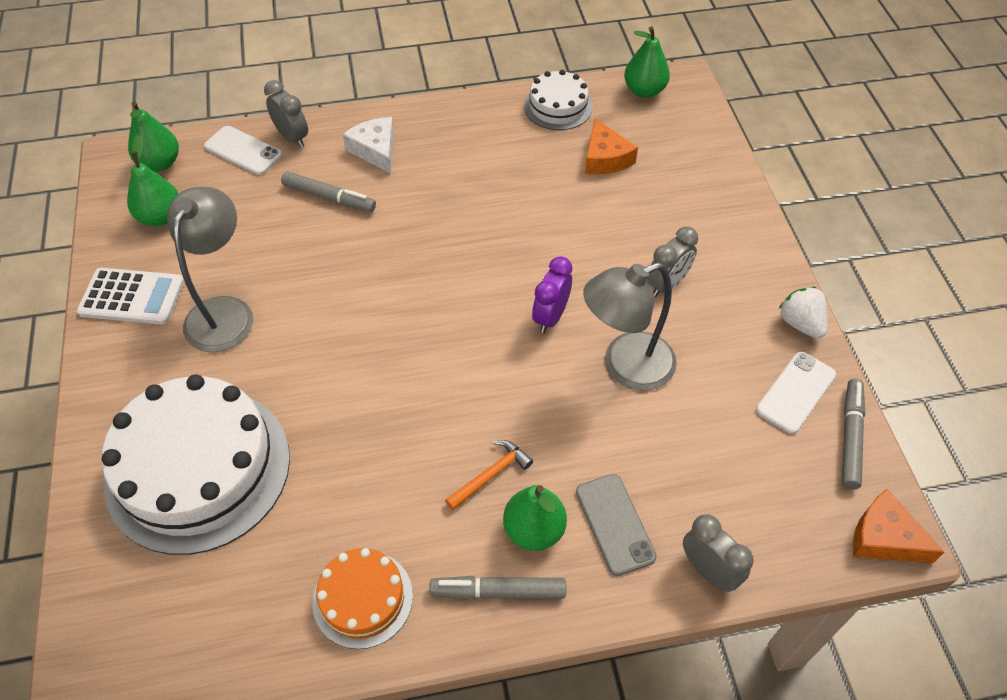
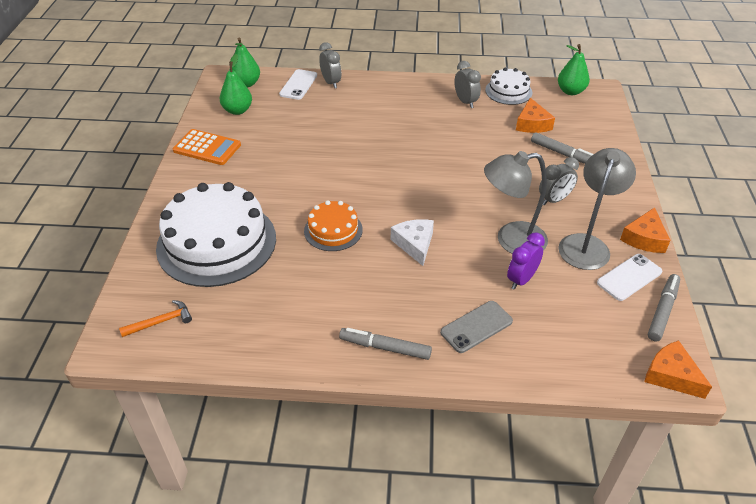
camera: 15 degrees right, 10 degrees down
white calculator [77,268,184,325] -> orange calculator [173,129,241,165]
grey lamp [167,187,253,352] -> grey lamp moved to [558,148,636,270]
white phone [204,126,282,175] -> white phone turned 60 degrees clockwise [279,69,317,100]
grey marker [281,171,376,212] -> grey marker moved to [531,132,594,164]
orange cake [312,548,413,649] -> orange cake moved to [304,200,363,251]
white cheese [343,117,394,173] -> white cheese moved to [391,219,434,266]
orange hammer [445,440,533,510] -> orange hammer moved to [119,300,192,337]
green pear [503,485,567,551] -> none
purple clock [532,256,572,333] -> purple clock moved to [507,232,545,290]
grey phone [576,474,657,576] -> grey phone turned 60 degrees clockwise [440,301,513,353]
grey clock [683,514,754,592] -> grey clock moved to [454,61,481,108]
white strawberry [779,287,828,339] -> orange cheese [620,207,671,253]

